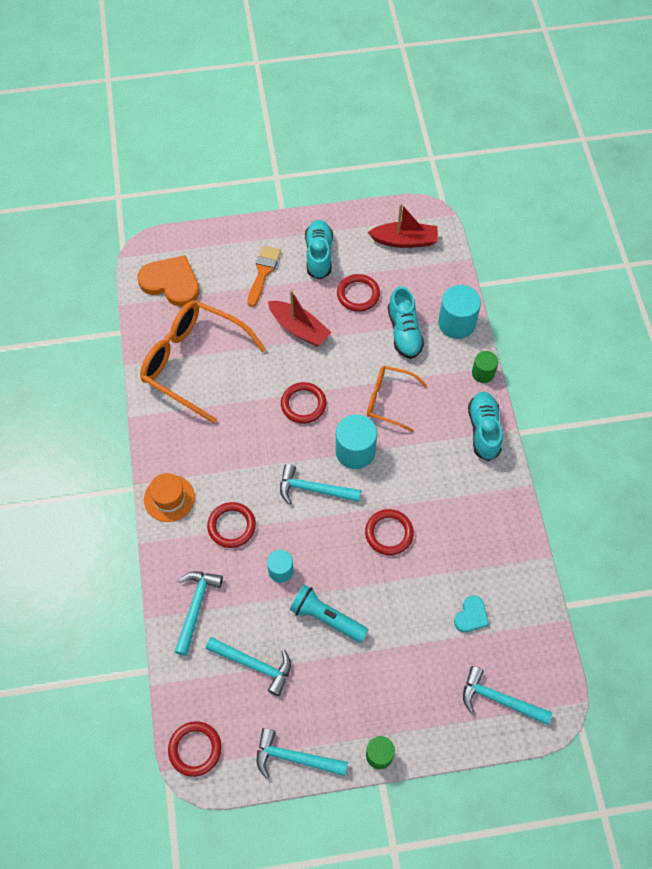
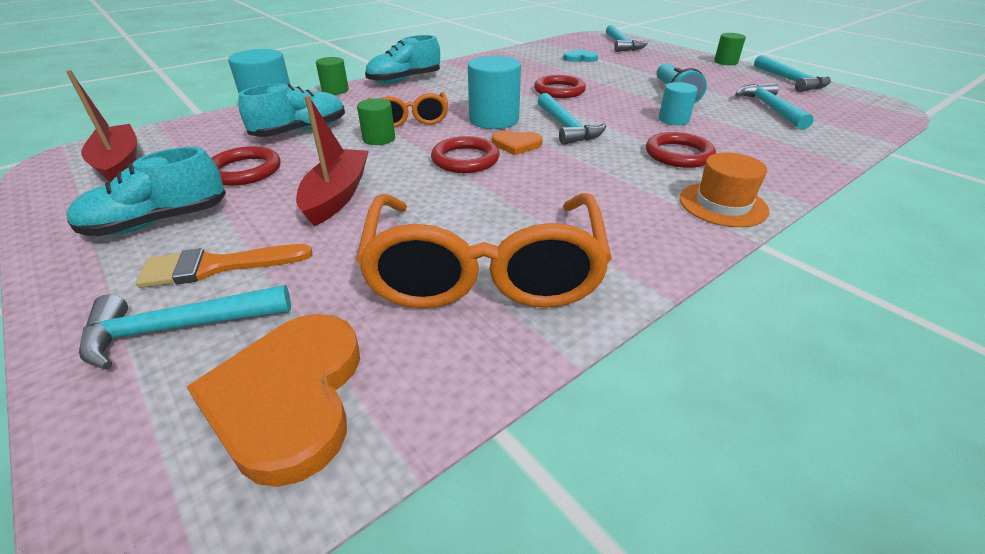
camera: 120 degrees left, 25 degrees down
red ring [168,721,222,777] -> none
turquoise hammer [174,571,223,656] -> turquoise hammer moved to [79,285,291,370]
none -> green cylinder [357,98,395,145]
none -> orange heart [492,130,543,155]

